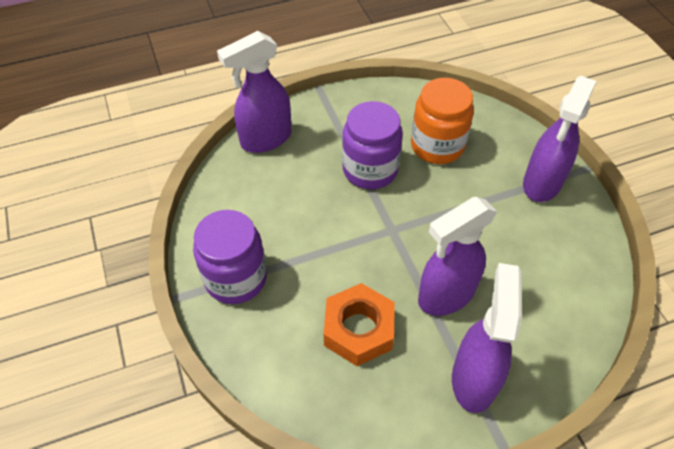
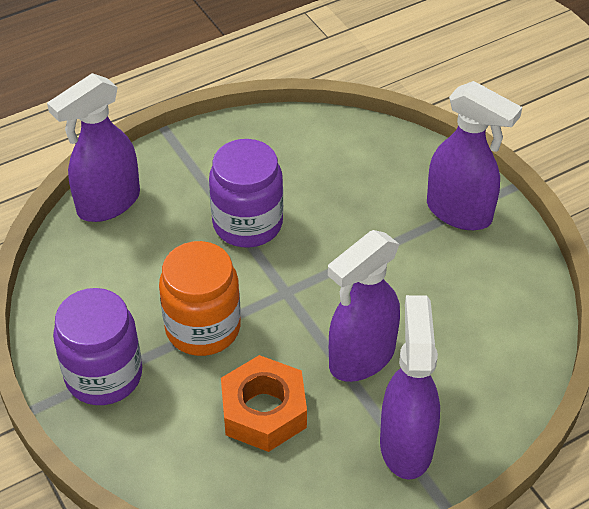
camera: 10 degrees left, 5 degrees down
orange jar [411,78,474,164] -> orange jar moved to [159,241,241,356]
purple spray bottle [523,76,597,202] -> purple spray bottle turned 75 degrees counterclockwise [427,81,522,230]

